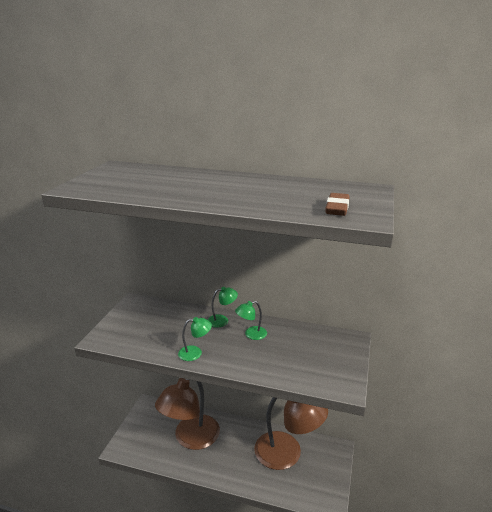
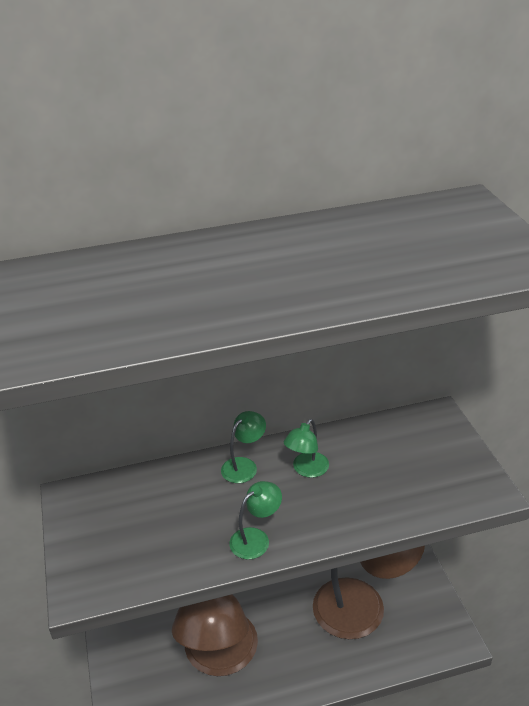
camera: 30 degrees left, 10 degrees up
brown eraser [325,193,350,216] -> none

